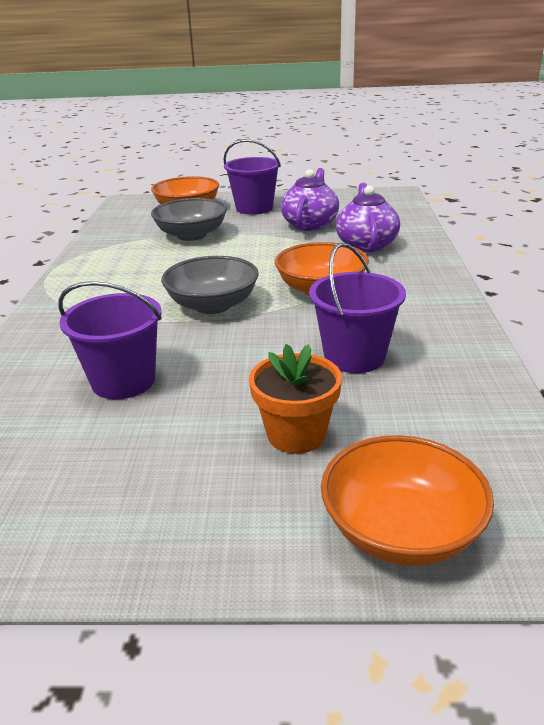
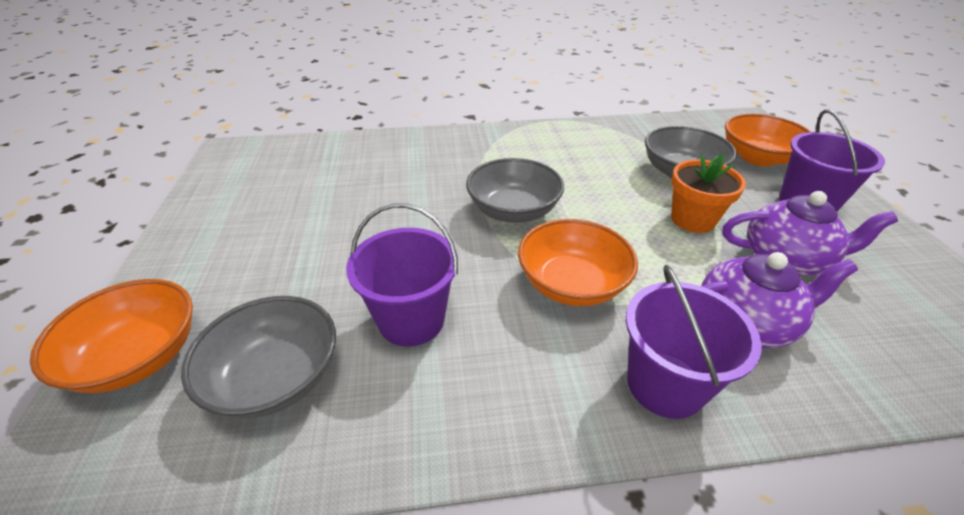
camera: 80 degrees right, 10 degrees up
purple bucket [58,281,162,399] -> purple bucket moved to [626,265,762,419]
orange flower pot [249,344,342,454] -> orange flower pot moved to [671,154,746,233]
none -> grey bowl [181,296,336,418]

